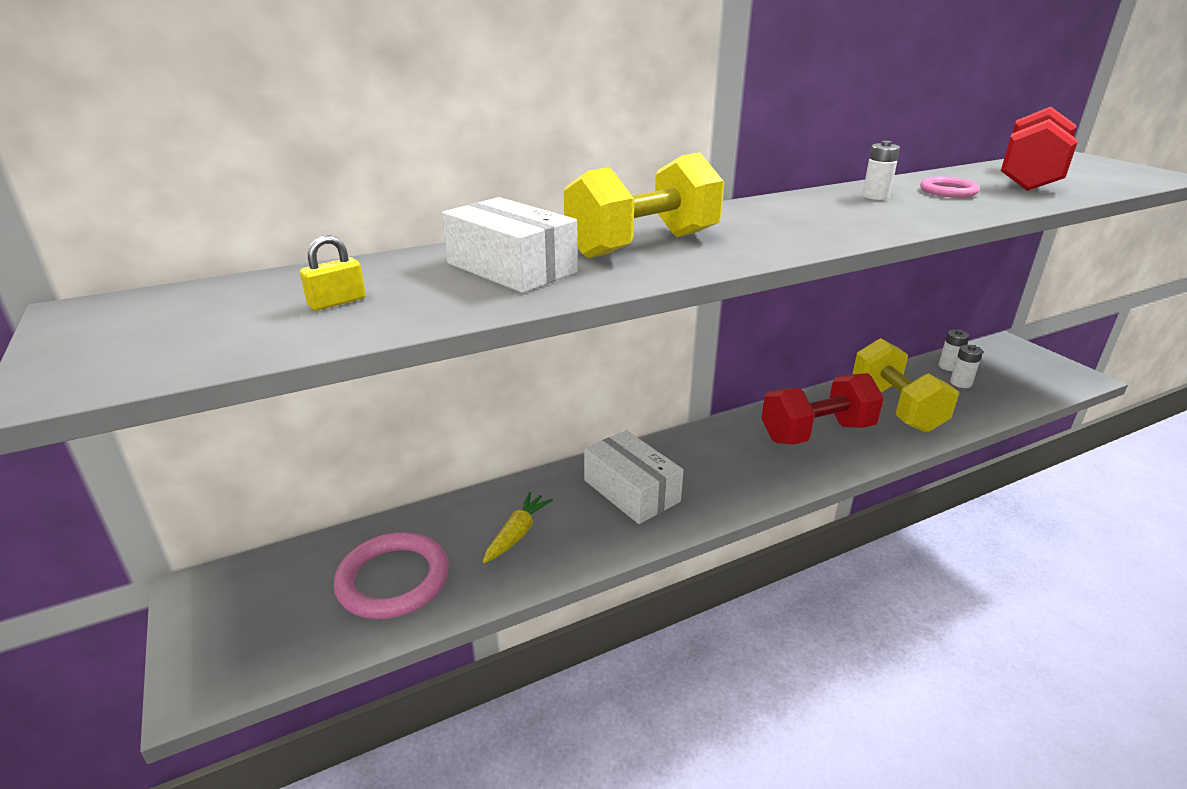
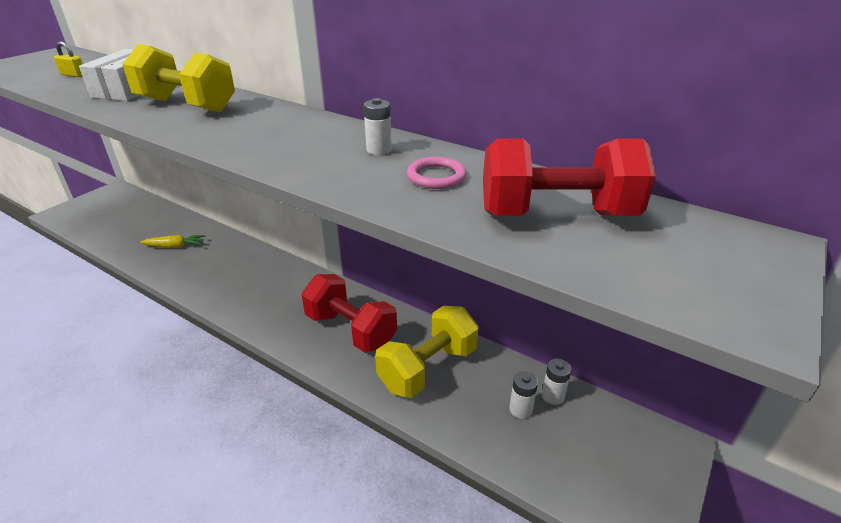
camera: 60 degrees right, 5 degrees up
pink ring [333,532,449,619] -> none
white box [584,430,684,524] -> none

